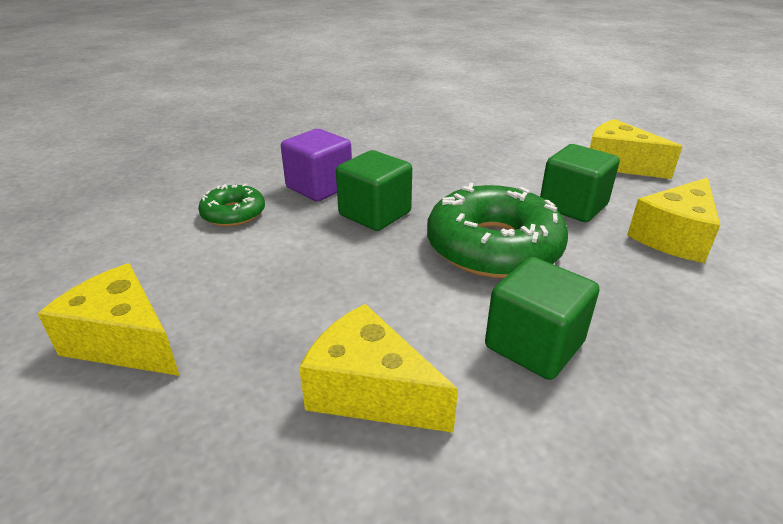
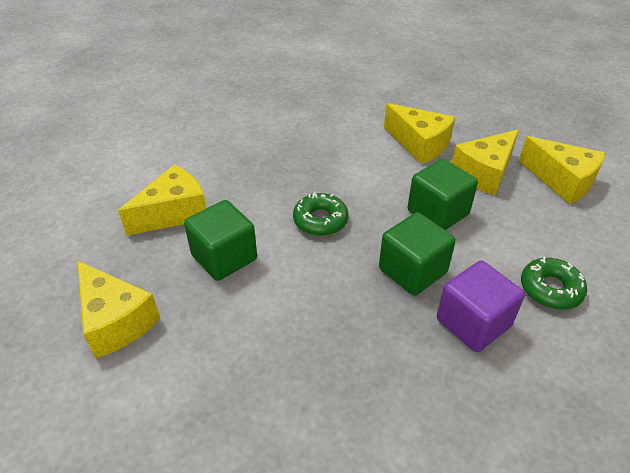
camera: 170 degrees left, 10 degrees up
green donut [427,183,568,278] -> green donut [293,192,348,236], size x0.52
green cube [485,257,599,380] -> green cube moved to [408,159,478,230]
none -> yellow cheese [452,129,519,196]

